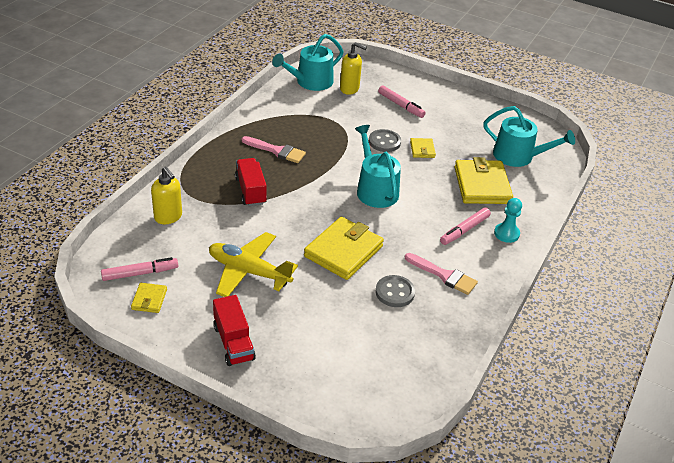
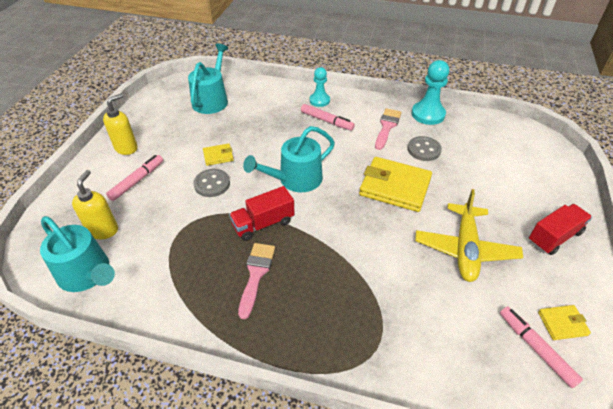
camera: 100 degrees left, 5 degrees up
yellow soap dispenser [151,167,182,224] -> yellow soap dispenser moved to [103,94,138,155]
red truck [235,158,267,206] -> red truck moved to [229,186,295,241]
yellow wallet [454,157,513,204] -> none
none -> turquoise pawn [411,60,449,125]

